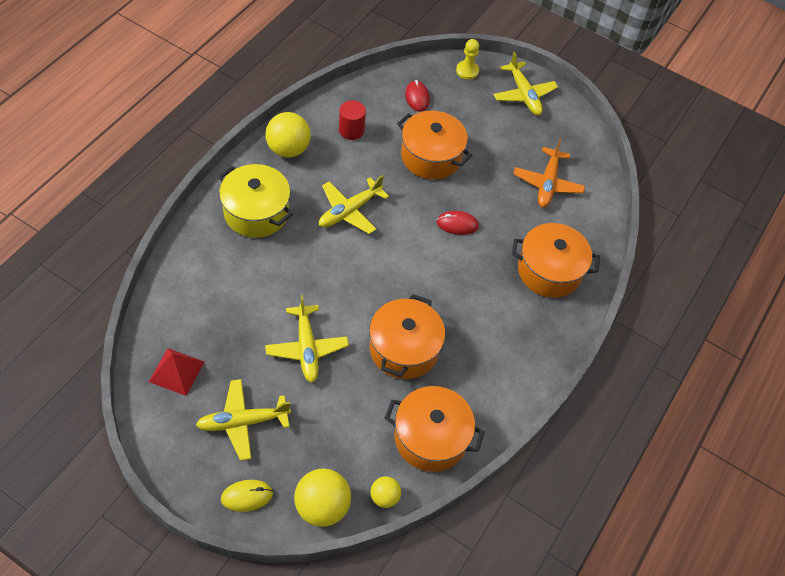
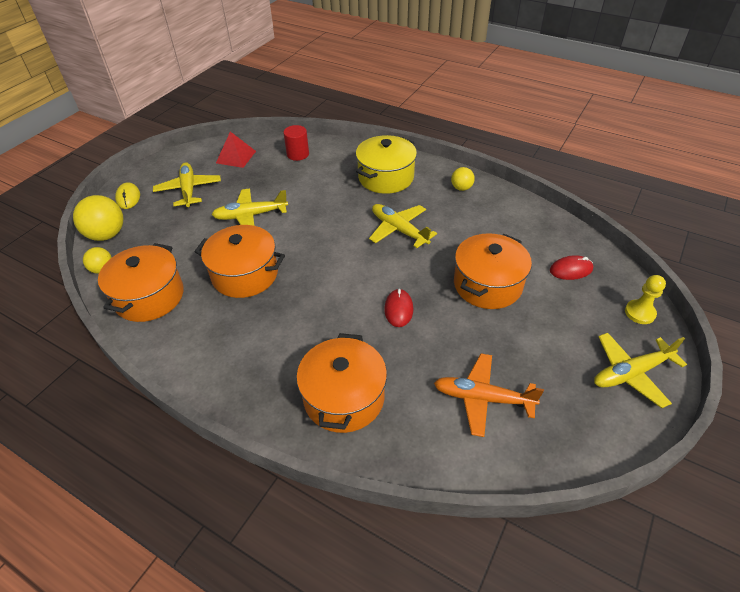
camera: 95 degrees right, 10 degrees down
yellow ball [266,112,311,158] -> yellow ball [451,167,475,191], size x0.56
red cylinder [339,100,366,140] -> red cylinder moved to [283,125,309,161]

